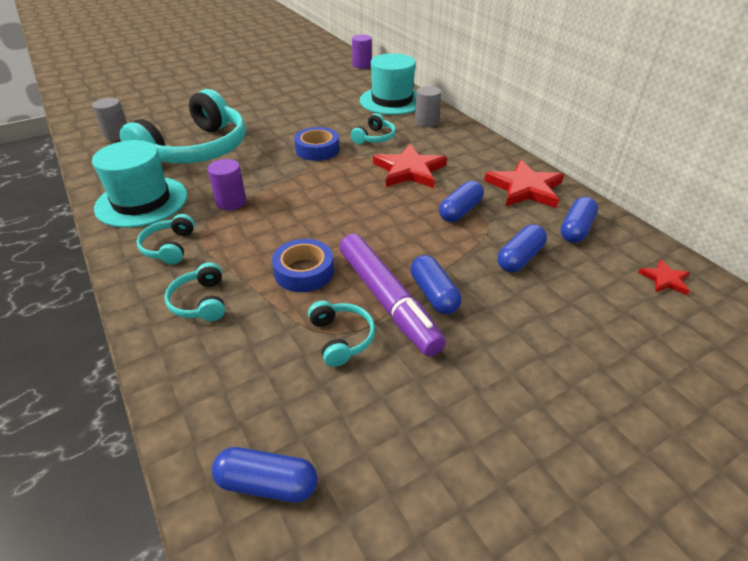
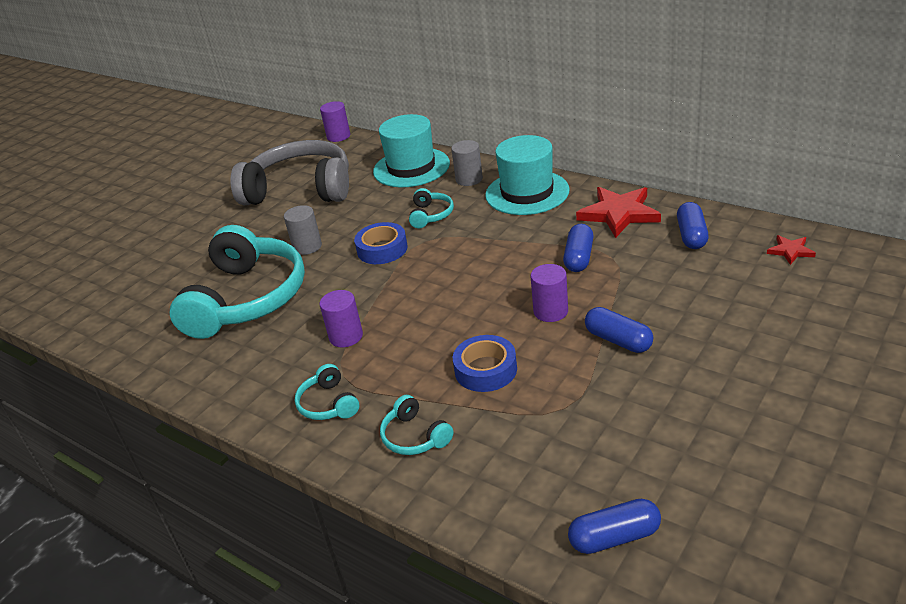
camera: 20 degrees left, 5 degrees down
grey cylinder [92,98,127,141] -> grey cylinder moved to [284,205,322,255]
turquoise hat [92,140,187,228] -> turquoise hat moved to [485,135,570,215]
turquoise headphones [308,301,375,367] -> none
purple marker [339,234,446,357] -> none
red star [373,144,447,188] -> none
blue capsule [498,224,547,272] -> none
none -> grey headphones [231,140,349,205]
none -> purple cylinder [530,264,568,322]

